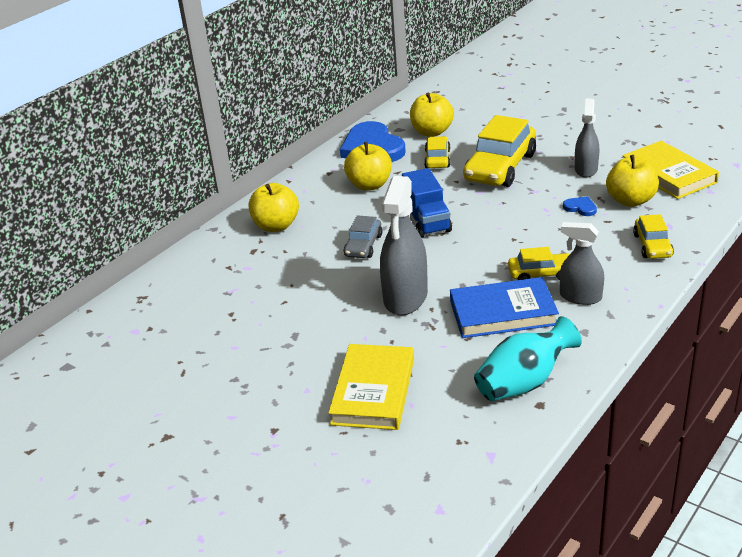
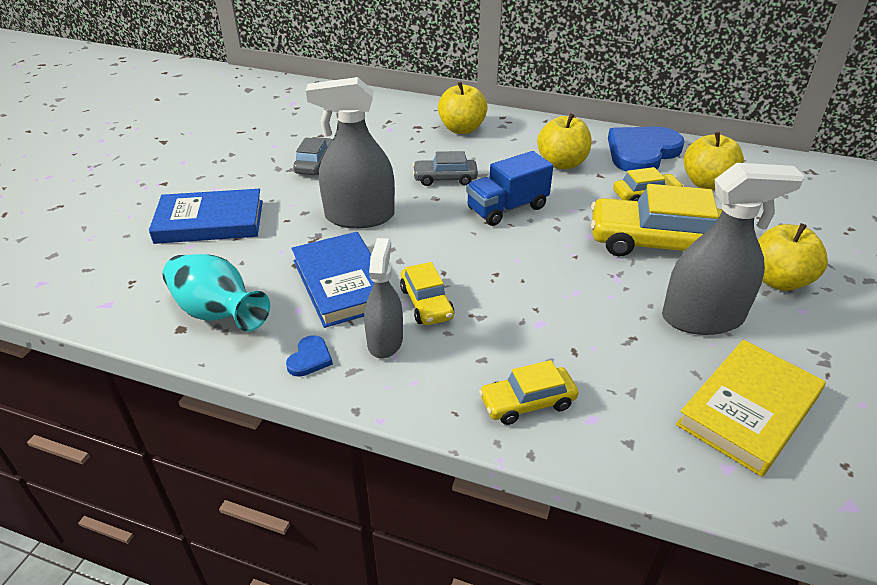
camera: 70 degrees right, 5 degrees up
yellow book [328,344,414,430] -> blue book [149,189,263,244]
blue heart [563,196,597,216] -> blue heart moved to [286,335,333,377]
grey spray bottle [575,99,599,178] -> grey spray bottle [662,163,805,335], size x1.60
yellow apple [606,155,659,207] -> yellow apple moved to [758,223,828,291]
none -> grey car [293,137,332,175]

